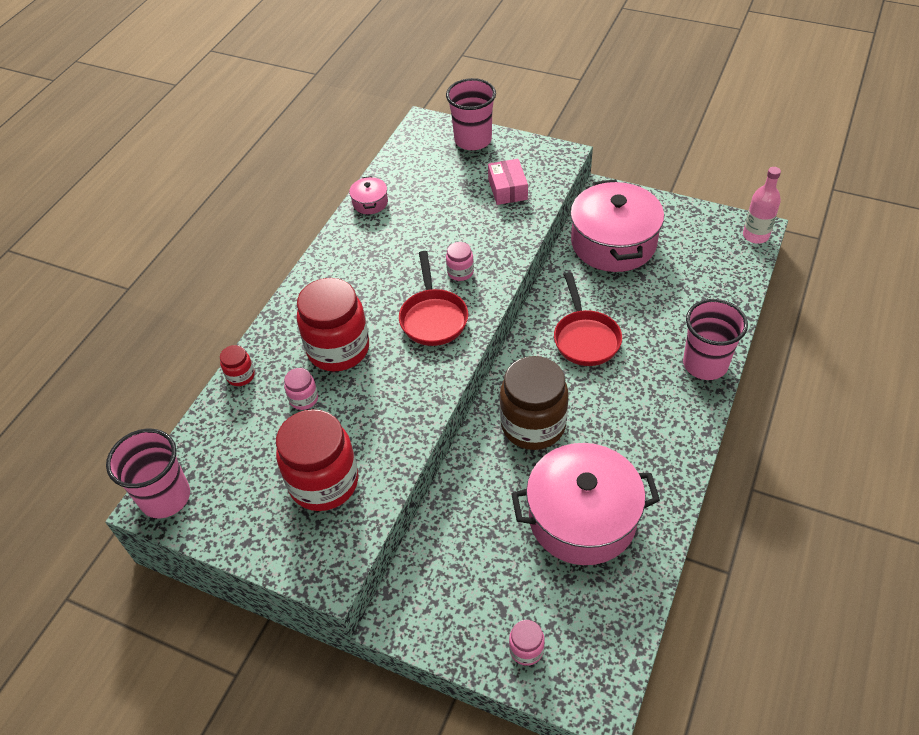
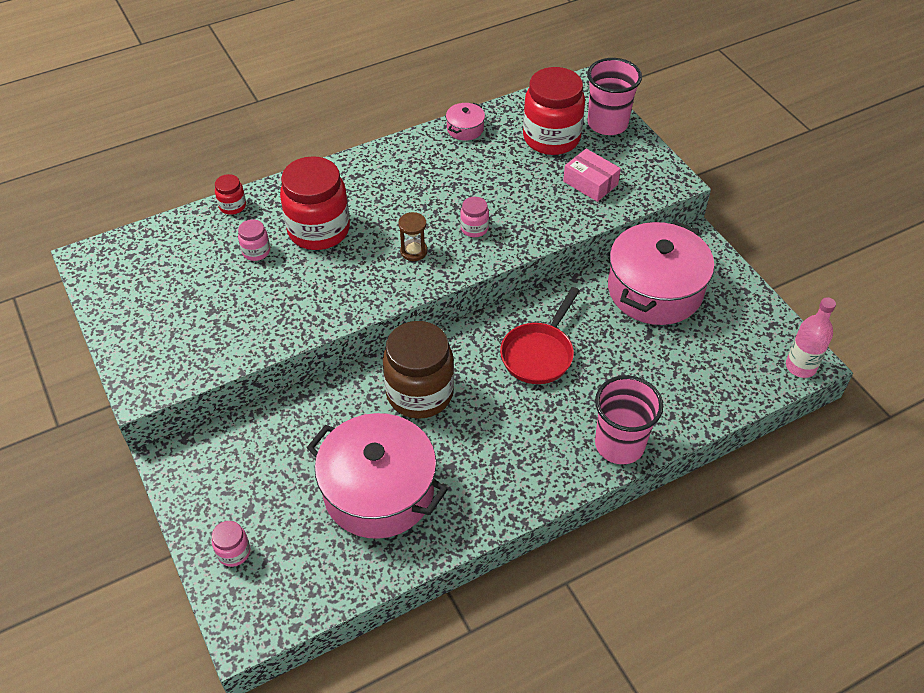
camera: 35 degrees right, 0 degrees up
pink cup [106,429,190,518] -> none
red jar [276,409,359,511] -> red jar moved to [523,67,585,155]
red pan [399,251,468,346] -> brown hourglass [398,212,428,261]
pink box [488,159,528,205] -> pink box turned 75 degrees counterclockwise [563,149,621,202]

